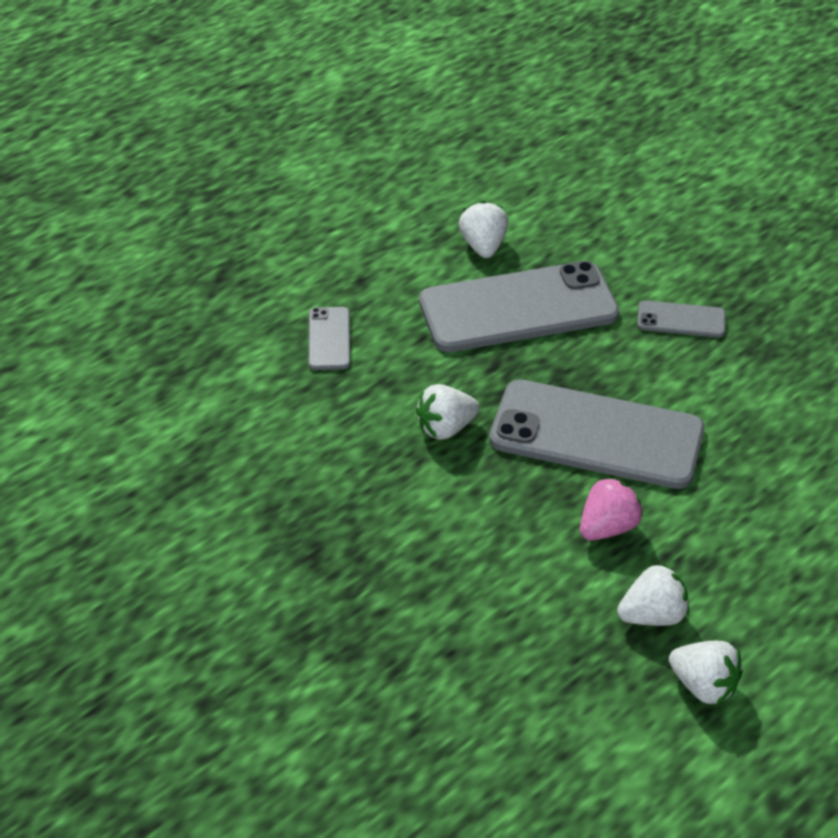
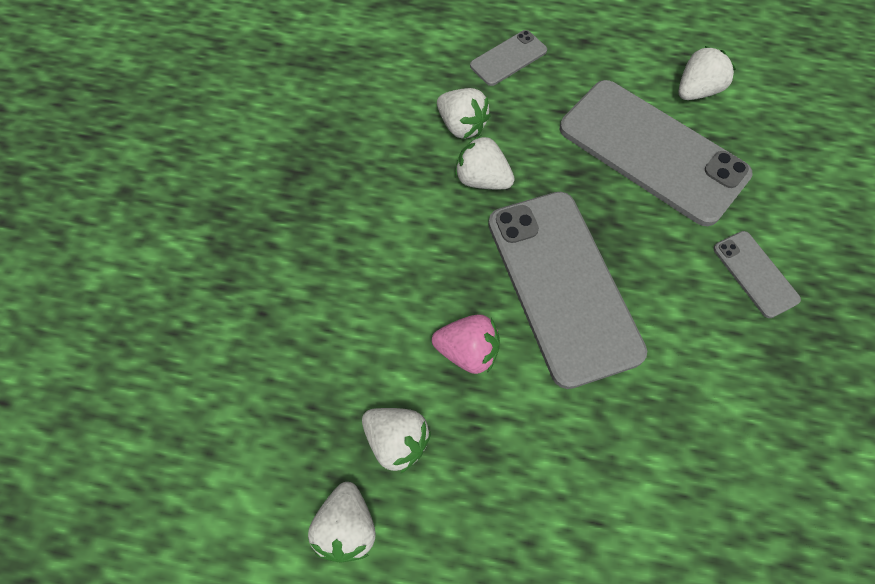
camera: 55 degrees right, 20 degrees up
none -> white strawberry [437,88,491,139]

